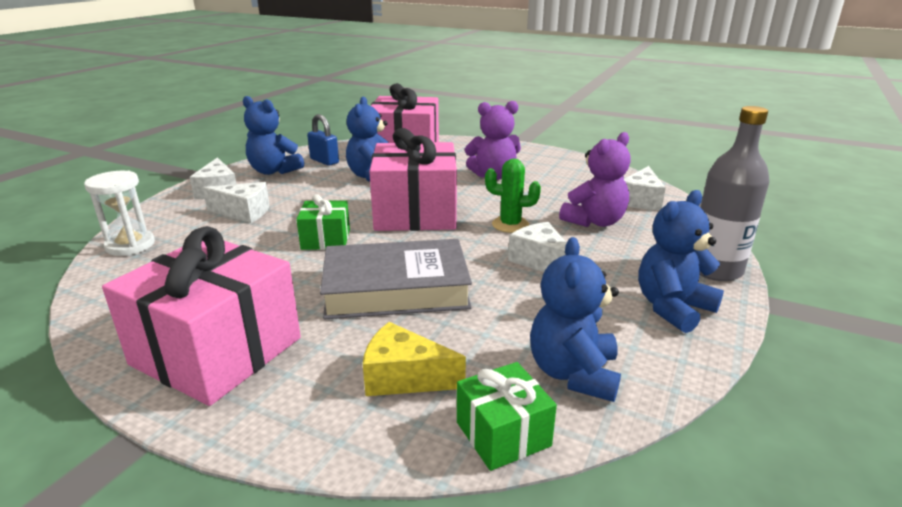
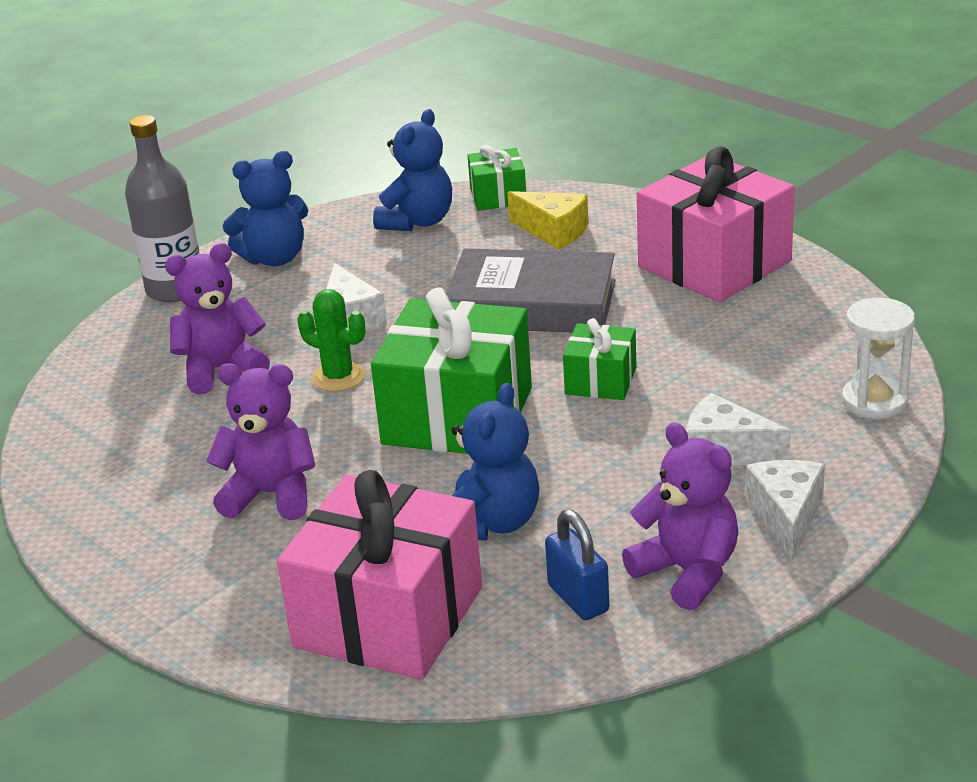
camera: 160 degrees left, 5 degrees up
blue teddy bear [243,96,304,175] -> purple teddy bear [622,423,739,610]
pink gift [369,128,457,231] -> green gift [371,287,532,454]
white cheese [624,166,666,210] -> none

